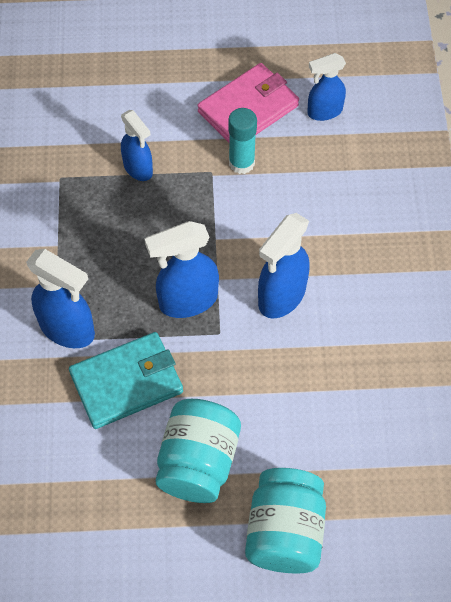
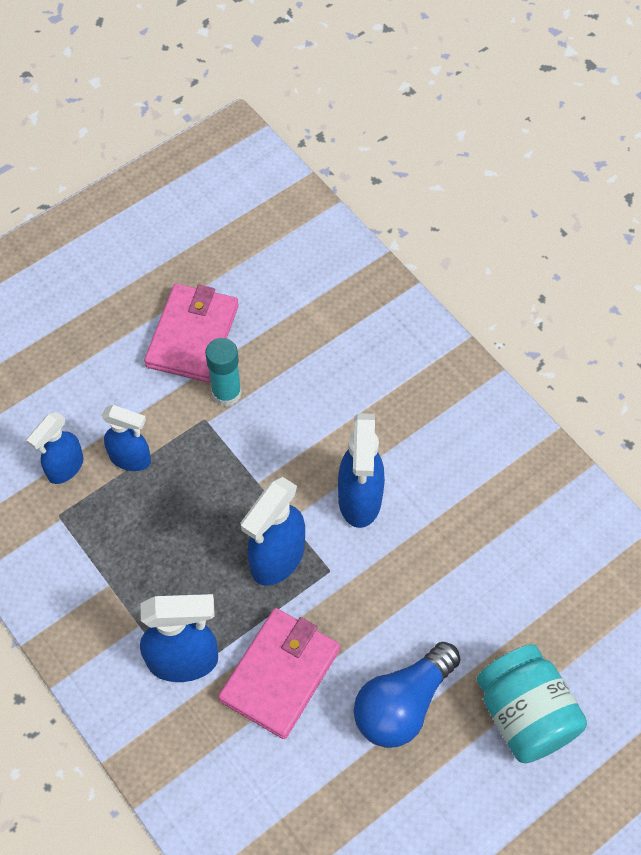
camera: 35 degrees left, 0 degrees up
turquoise wallet [69,332,183,429] -> pink wallet [218,608,340,739]
turquoise jar [156,399,241,503] -> blue light bulb [354,642,460,748]
blue spray bottle [307,53,346,121] -> blue spray bottle moved to [27,412,84,484]

